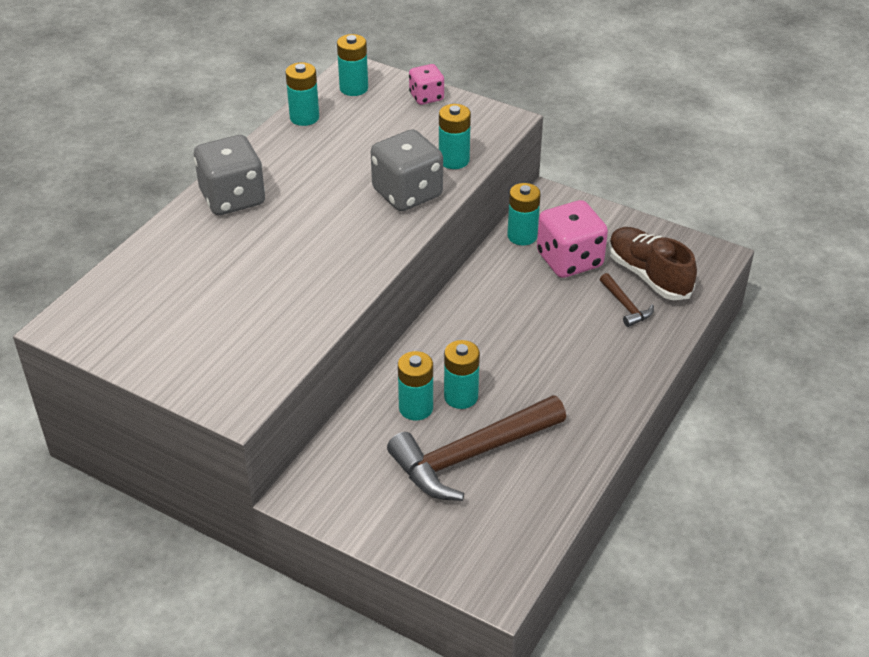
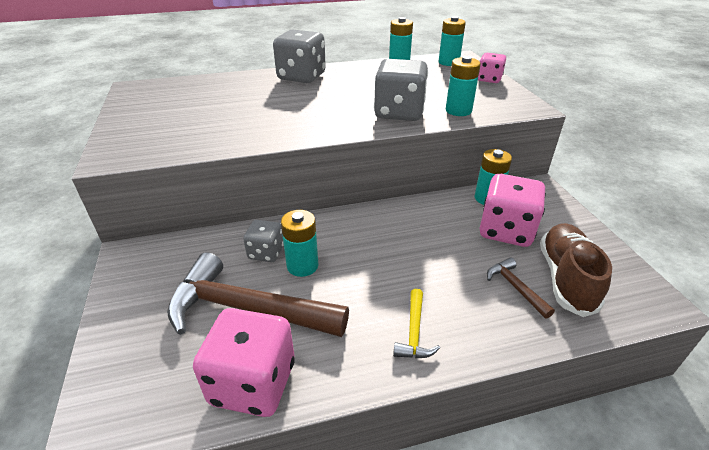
camera: 45 degrees right, 5 degrees down
turquoise battery [398,351,433,420] -> grey dice [243,220,284,262]
brown hammer [600,273,654,327] -> brown hammer turned 135 degrees clockwise [487,257,555,319]
none -> pink dice [193,308,295,417]
none -> yellow hammer [393,289,440,358]

